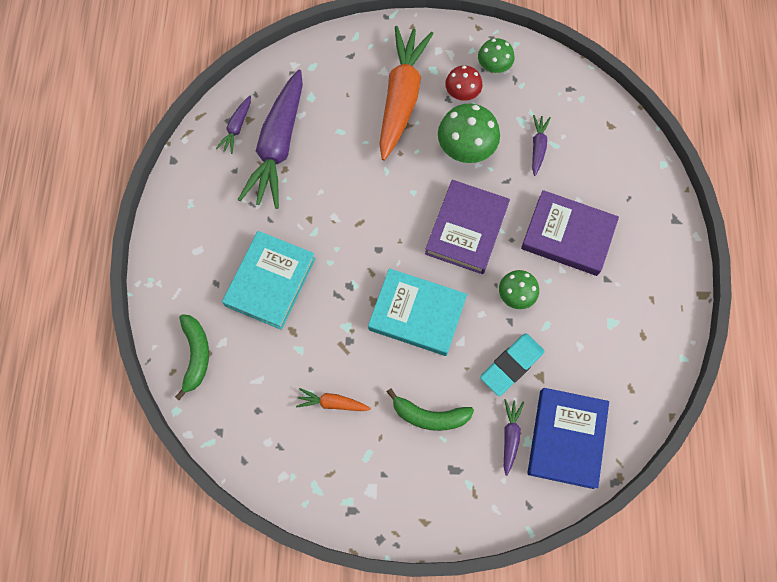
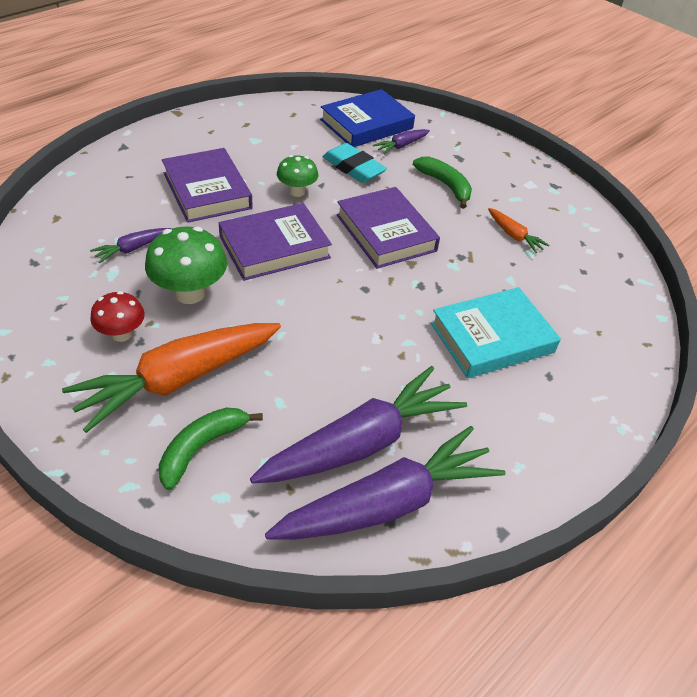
camera: 140 degrees left, 25 degrees down
green banana [175,314,209,400] -> green banana moved to [159,408,263,490]
purple carrot [216,96,251,154] -> purple carrot [265,426,506,540], size x2.28
turquoise book [368,268,467,356] -> purple book [336,187,440,269]
green mushroom [478,38,515,74] -> none
turquoise eraser [480,333,545,396] -> turquoise eraser turned 45 degrees clockwise [323,143,387,183]

